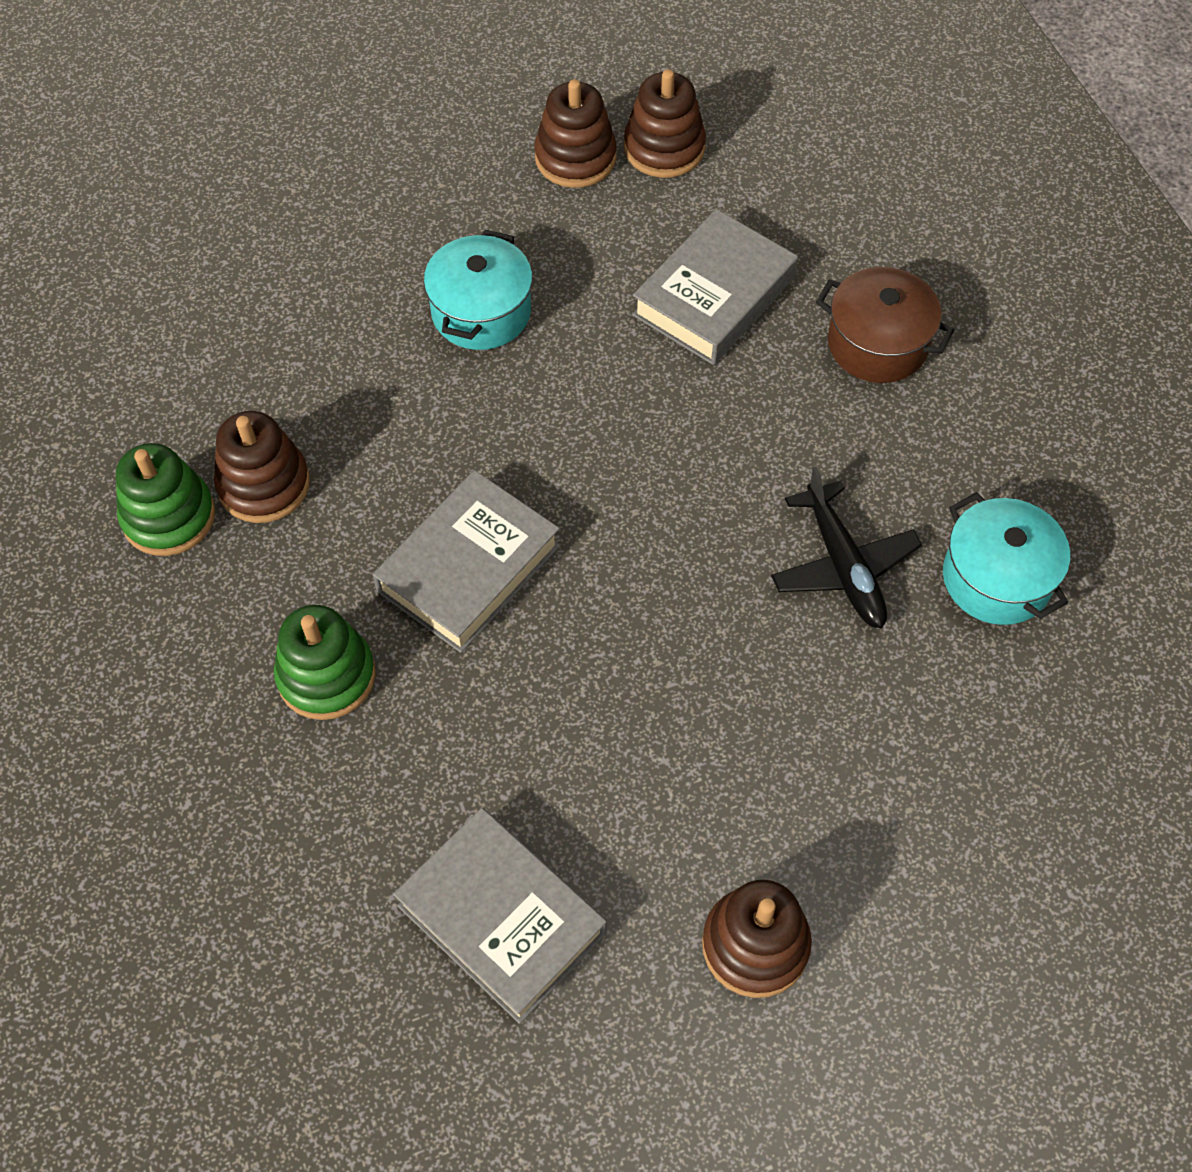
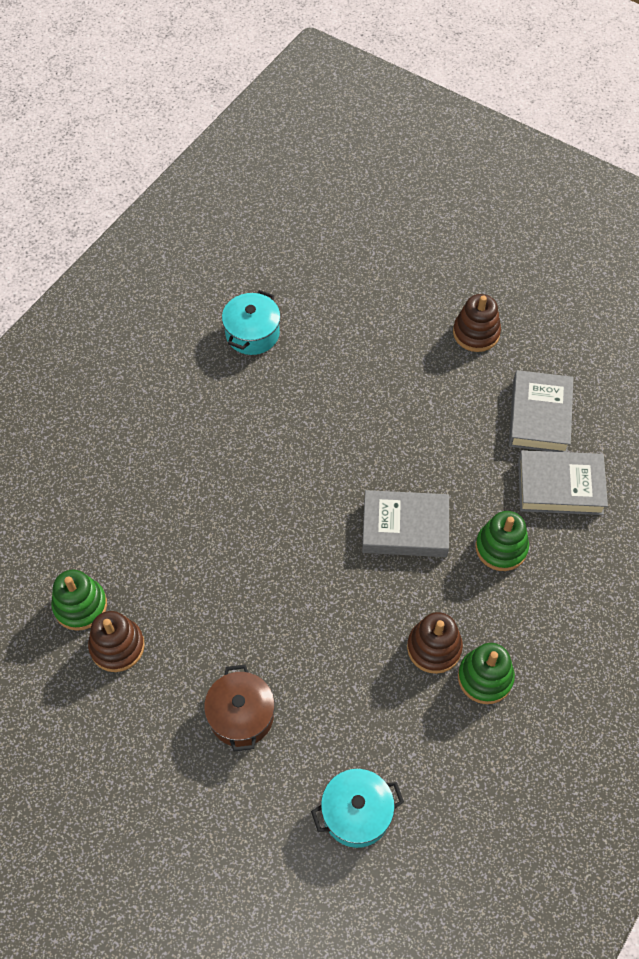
camera: 125 degrees left, 0 degrees up
turquoise pot [424,230,533,350] -> turquoise pot moved to [311,769,404,848]
brown stacking toy [624,69,706,178] -> green stacking toy [51,570,107,631]
grey book [632,209,798,365] -> grey book moved to [518,450,608,515]
black plane [771,466,922,628] -> none
brown pot [816,267,954,383] -> brown pot moved to [204,665,275,752]

